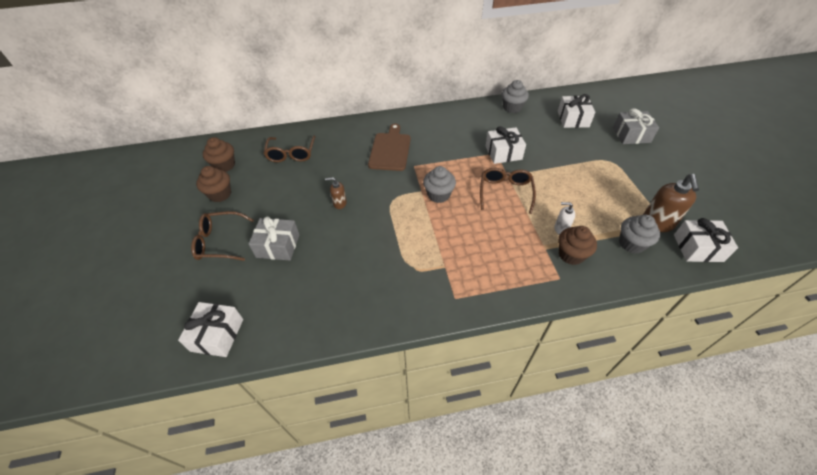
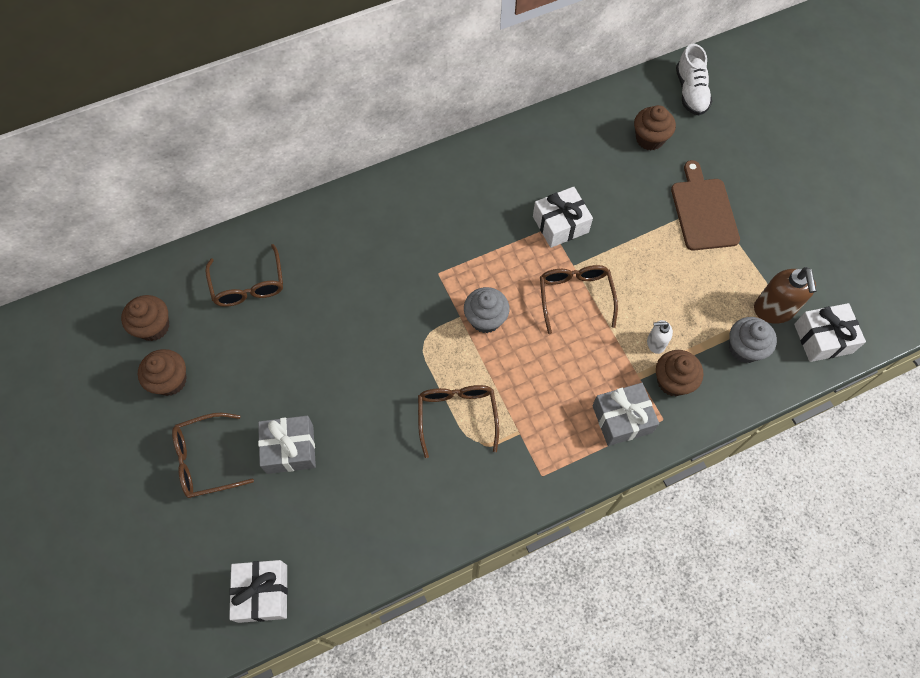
camera: 15 degrees left, 15 degrees up
brown soap dispenser [325,177,347,209] -> none
brown cutting board [368,124,411,171] -> brown cutting board moved to [671,160,740,251]
grey cupcake [502,80,529,113] -> none
white gift [558,94,595,128] -> brown cupcake [634,105,676,150]
grey gift [613,108,659,144] -> grey gift moved to [592,383,659,446]
none -> brown glasses [418,385,499,458]
none -> white shoe [676,44,712,115]

